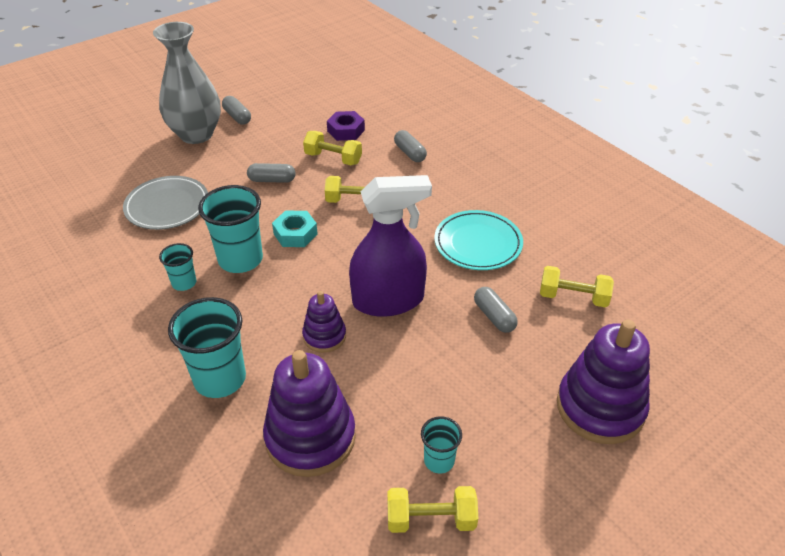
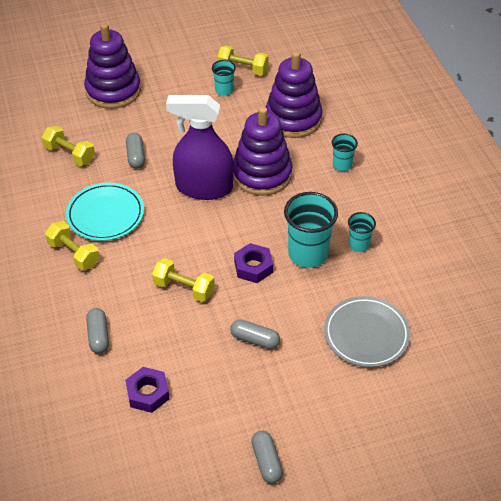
camera: 160 degrees left, 5 degrees up
grey vase [153,22,221,144] -> none
turquoise cup [168,297,246,398] -> turquoise cup [332,134,358,171], size x0.54
turquoise nut [272,211,318,247] -> purple nut [234,243,273,283]
purple stacking toy [302,291,346,353] -> purple stacking toy [233,107,293,196], size x1.85
yellow dumbbell [303,131,362,165] -> yellow dumbbell moved to [45,221,100,270]

